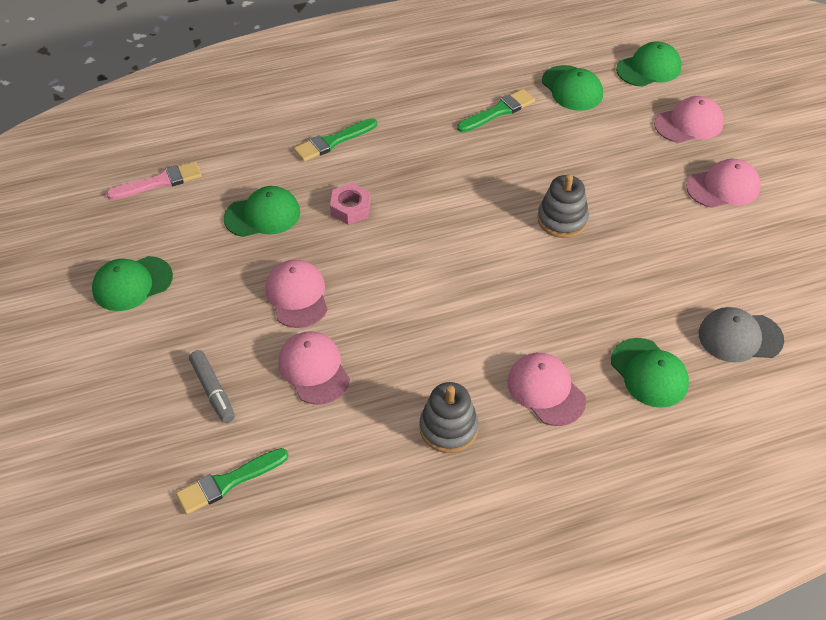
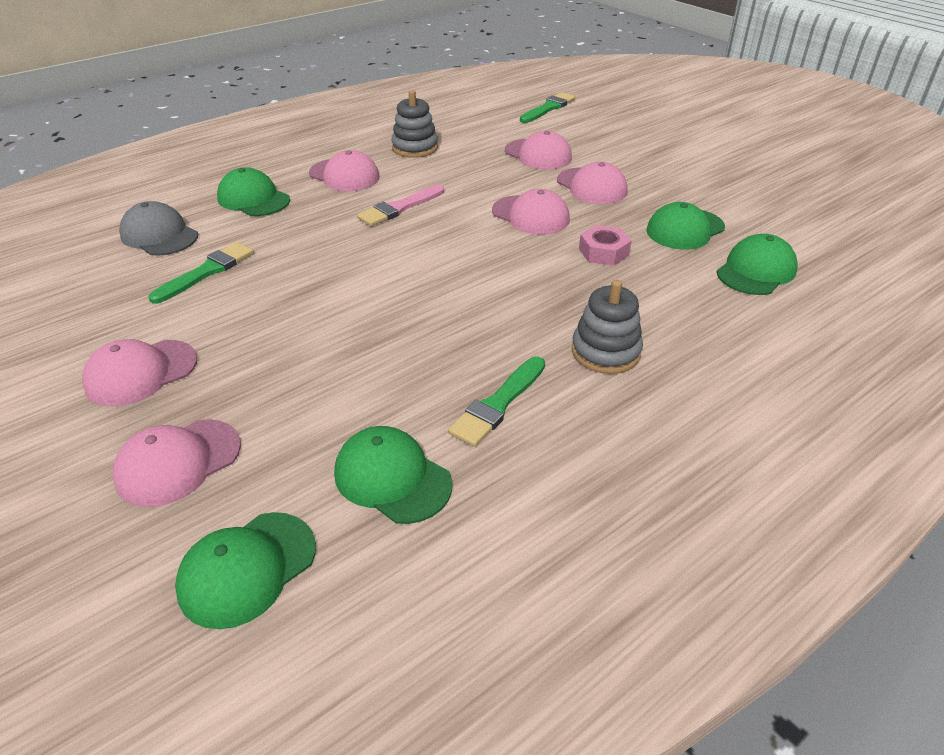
camera: 160 degrees right, 10 degrees down
green cap [92,256,173,311] -> green cap moved to [717,234,798,295]
pink brush [106,162,202,200] -> pink brush moved to [357,185,444,226]
grey marker [189,350,235,423] -> none
green brush [294,118,377,162] -> green brush moved to [149,242,254,304]
grey stacking toy [537,174,589,238] -> grey stacking toy moved to [571,280,643,374]
grey cap [699,307,784,363] -> grey cap turned 120 degrees counterclockwise [119,201,198,256]
none -> pink cap [492,189,570,235]

